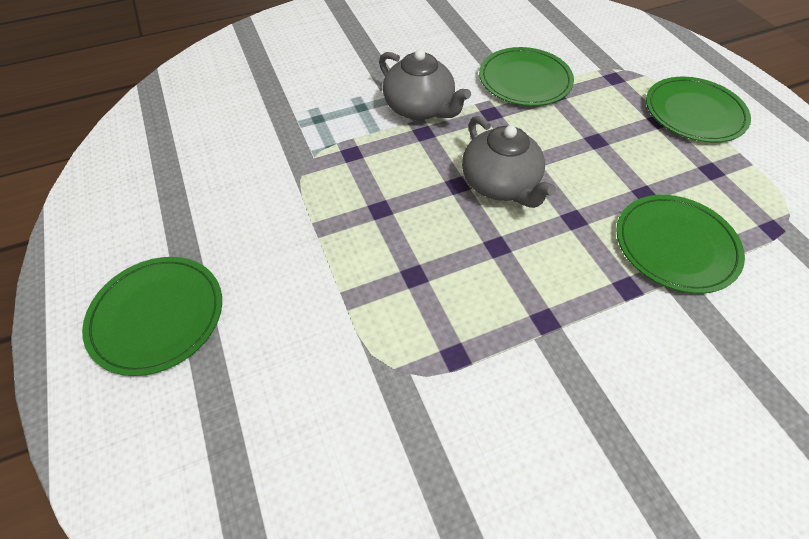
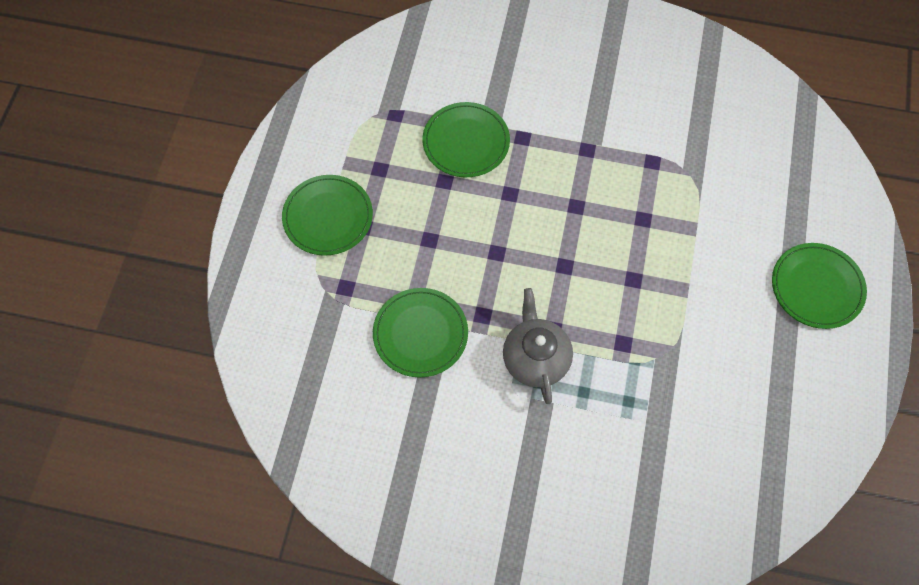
camera: 145 degrees left, 10 degrees up
grey teapot [462,116,556,208] -> none

